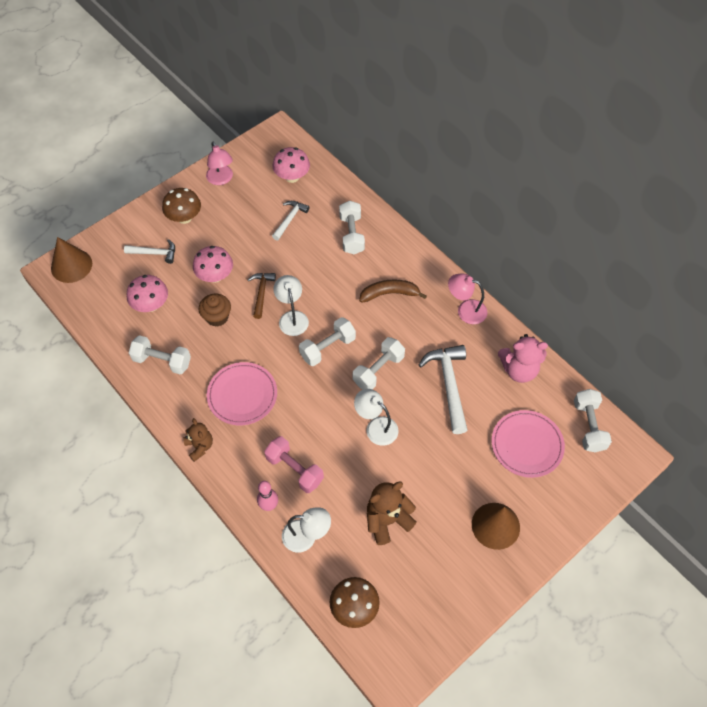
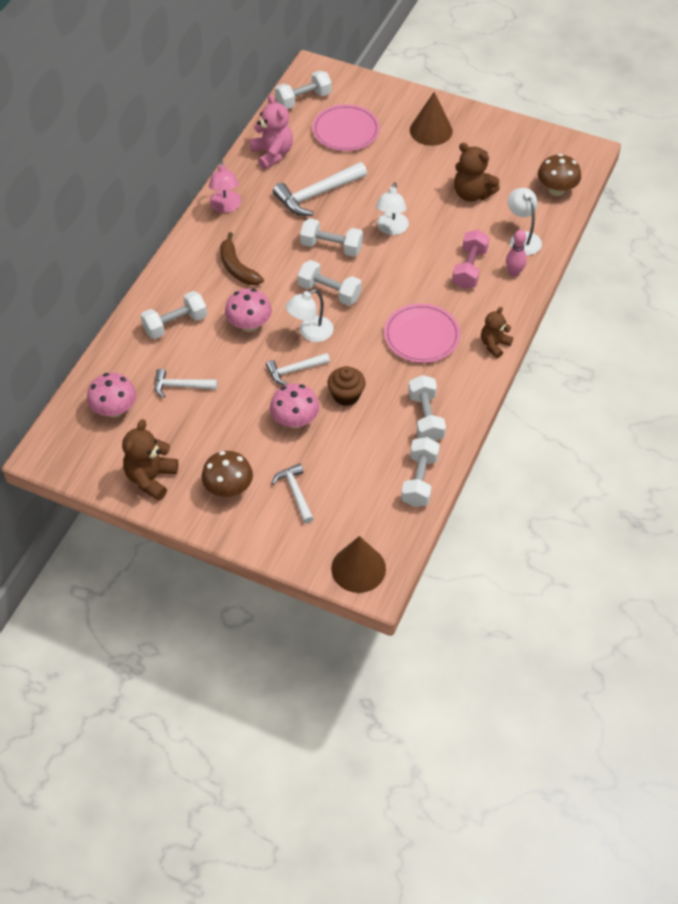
camera: 115 degrees left, 5 degrees down
pink mushroom [127,275,168,312] -> pink mushroom moved to [225,288,272,332]
pink lamp [206,141,233,185] -> brown teddy bear [122,419,178,501]
brown hammer [248,273,276,319] -> white hammer [266,353,330,385]
none -> white dumbbell [401,437,440,507]

